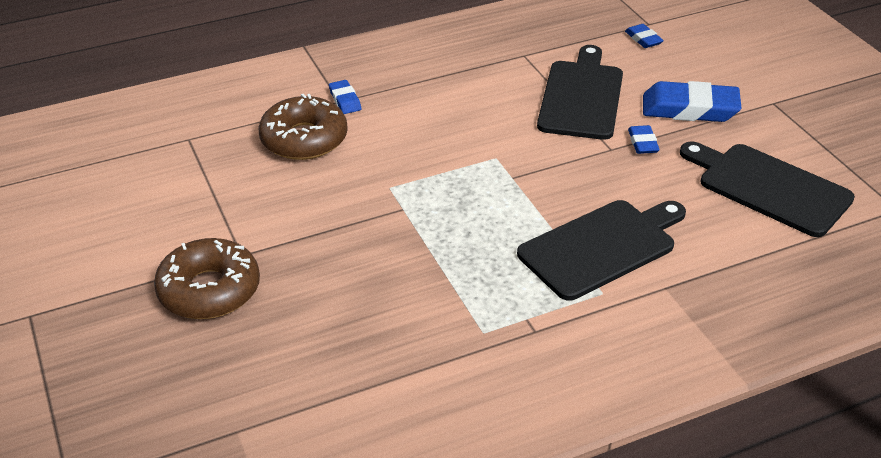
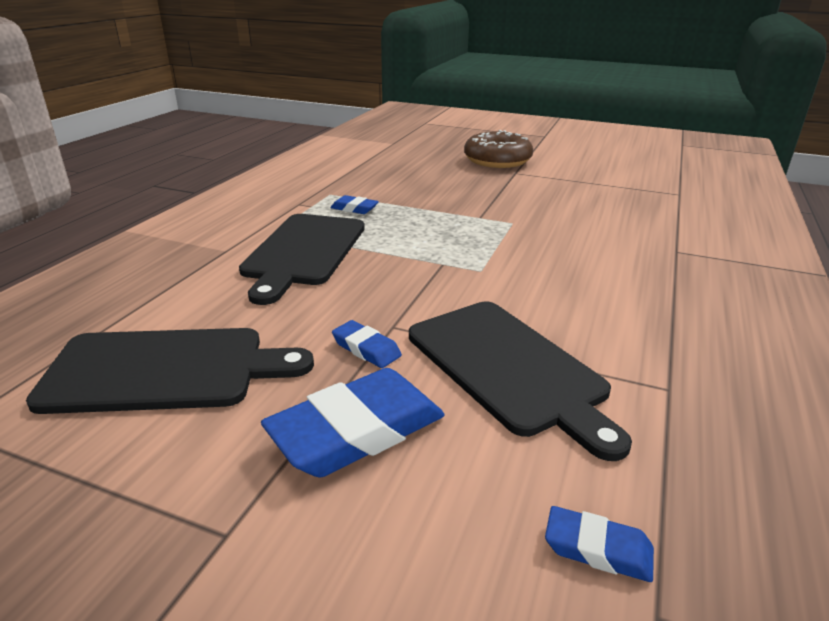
camera: 135 degrees right, 10 degrees down
brown donut [258,94,348,160] -> none
blue eraser [329,80,361,114] -> blue eraser moved to [330,195,379,214]

